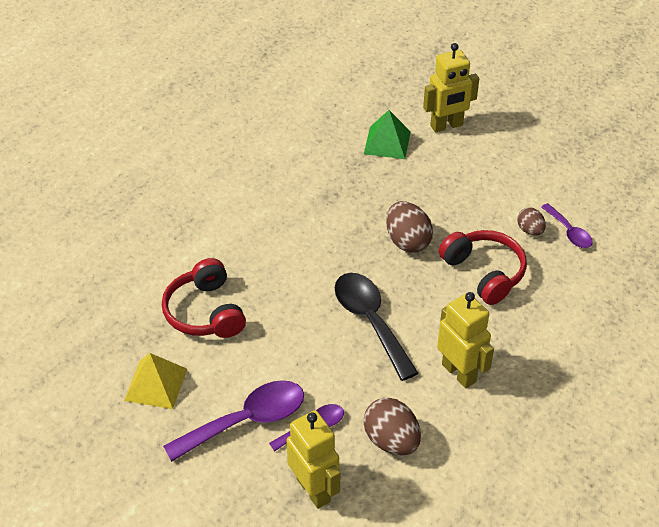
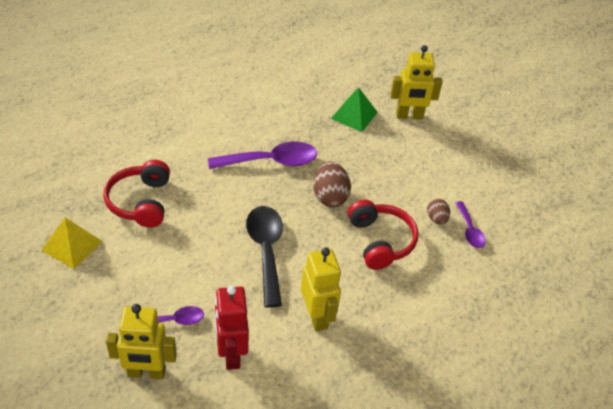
camera: 15 degrees right, 0 degrees up
purple spoon [163,380,304,462] -> purple spoon moved to [208,141,317,169]
yellow robot [286,410,340,509] -> yellow robot turned 105 degrees clockwise [106,304,177,379]
brown egg [363,397,421,455] -> red robot [215,286,249,370]

